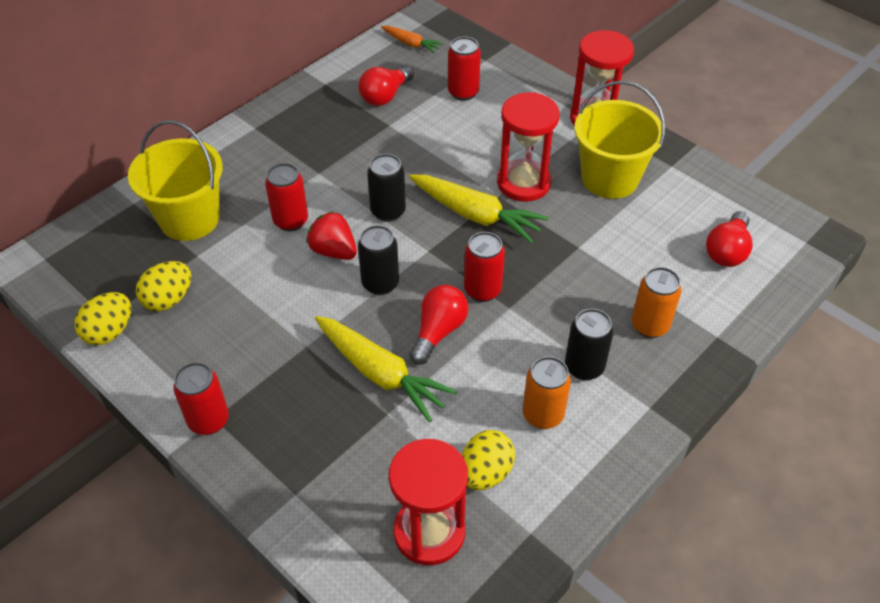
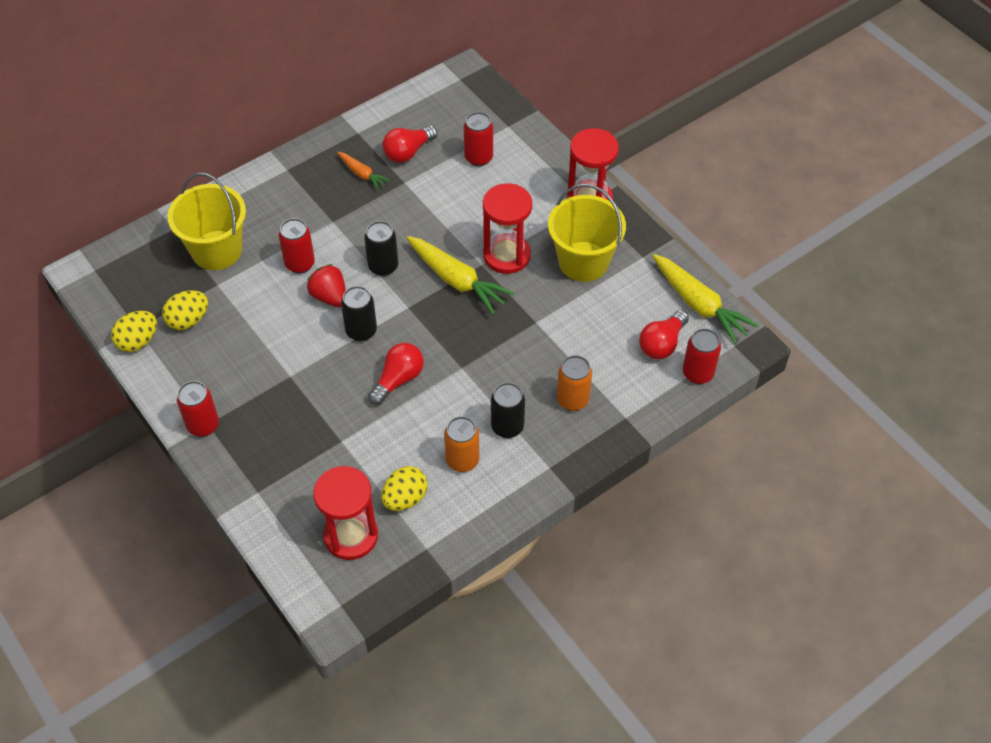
camera: 10 degrees right, 5 degrees up
yellow carrot [315,316,458,422] -> yellow carrot moved to [653,254,758,344]
orange carrot [381,26,444,54] -> orange carrot moved to [337,152,391,190]
red can [464,232,505,302] -> red can moved to [683,328,721,384]

